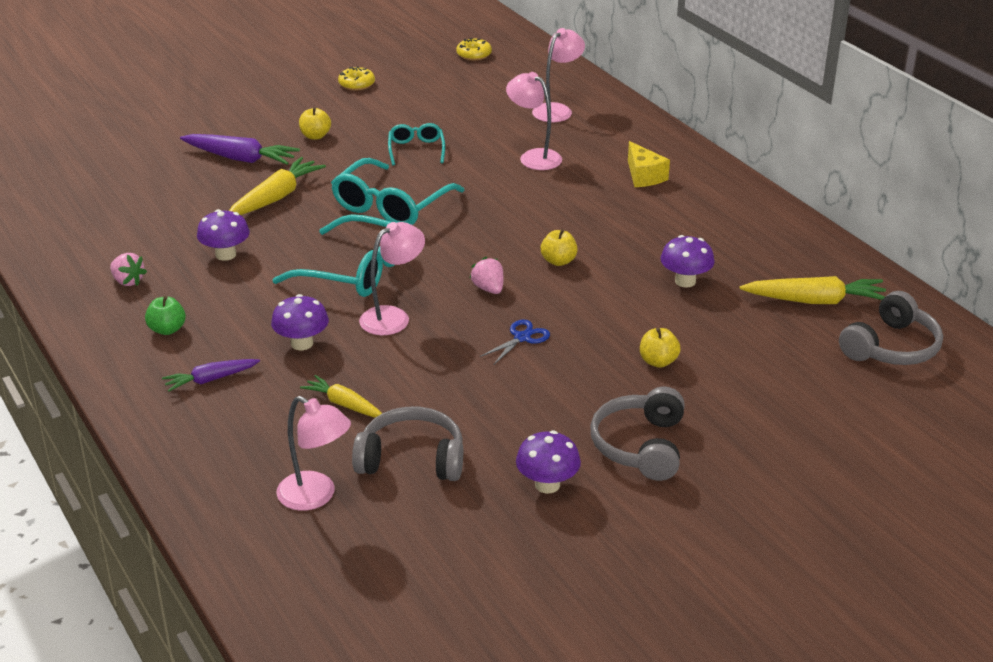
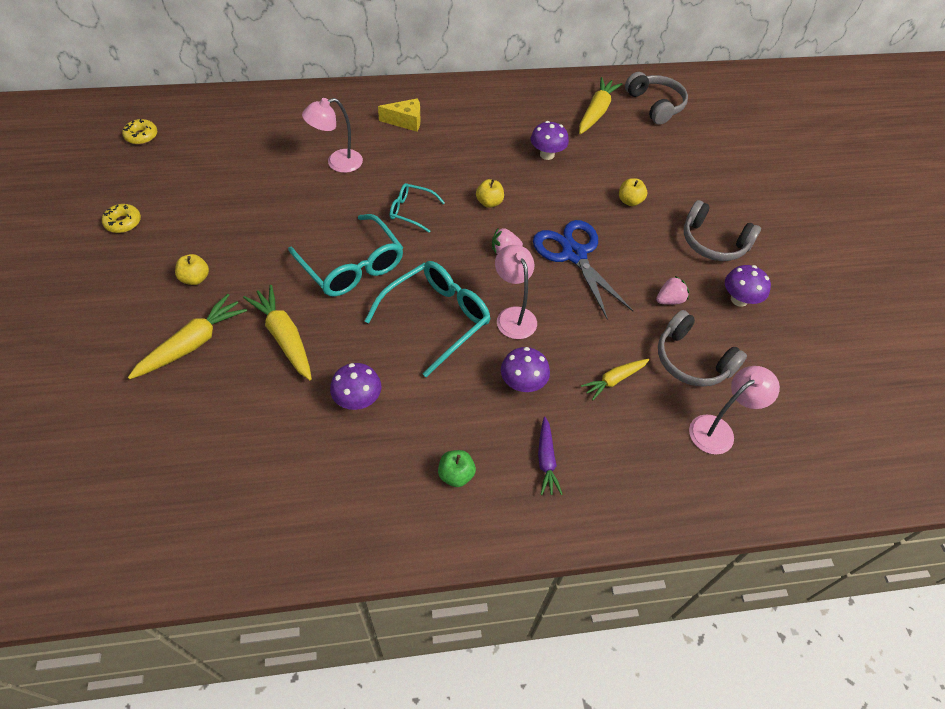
camera: 70 degrees left, 20 degrees up
pink strawberry [110,253,147,286] -> pink strawberry moved to [656,275,689,305]
purple carrot [180,134,300,165] -> yellow carrot [128,294,247,379]
grey headphones [352,407,463,481] -> grey headphones turned 75 degrees counterclockwise [658,310,747,387]
turquoise glasses [388,123,445,165] -> turquoise glasses moved to [390,183,445,233]
blue scissors [480,319,550,365] -> blue scissors [533,220,633,320], size x2.13
pink lamp [532,28,585,122] -> none

